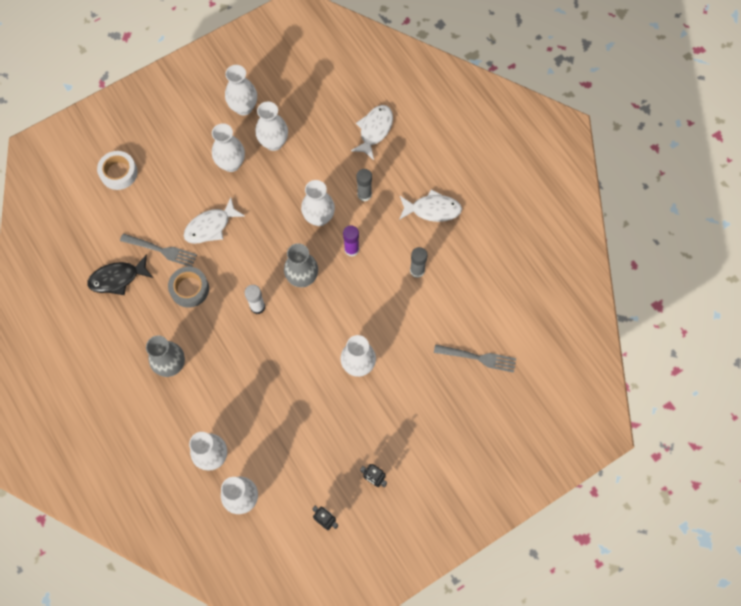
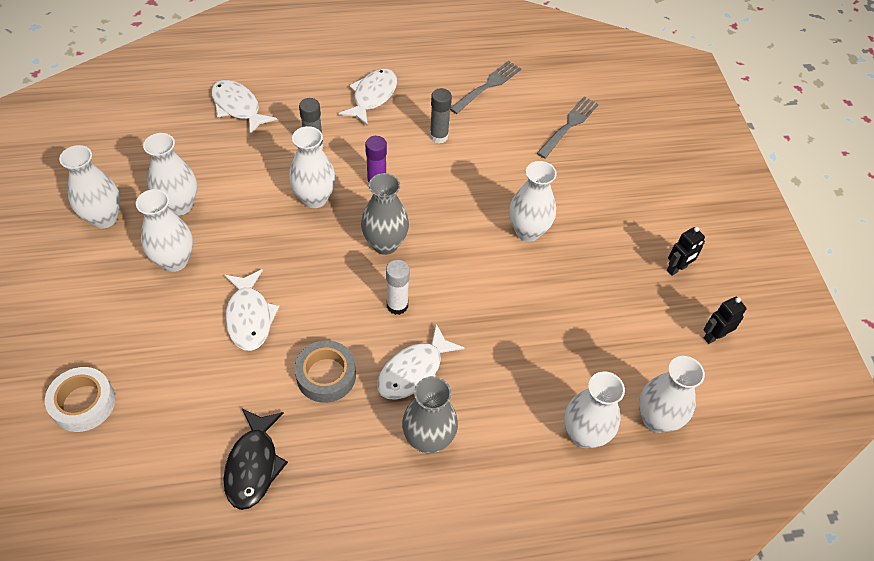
camera: 70 degrees left, 15 degrees down
grey fork [120,233,197,267] -> grey fork moved to [450,61,521,114]
none -> white fish [377,324,464,400]

